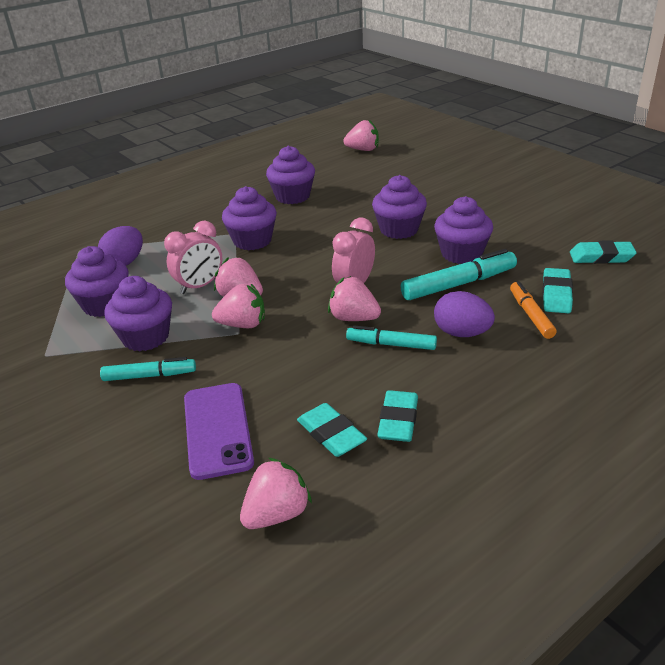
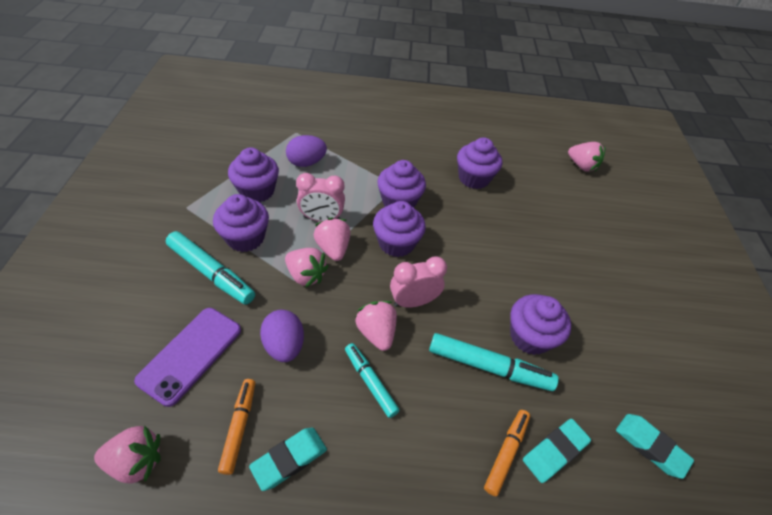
camera: 35 degrees right, 15 degrees up
turquoise marker [100,357,196,381] -> turquoise marker [166,231,255,305], size x1.56
turquoise eraser [297,403,367,457] -> orange marker [218,379,255,475]
purple cupcake [372,175,427,239] -> purple cupcake moved to [373,201,426,257]
purple egg [434,291,495,337] -> purple egg moved to [260,310,304,362]

